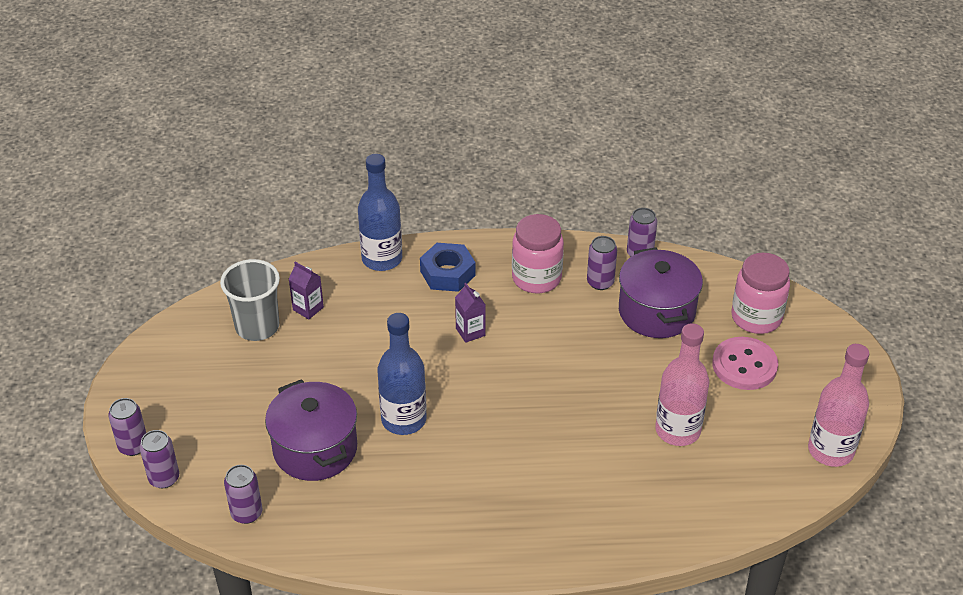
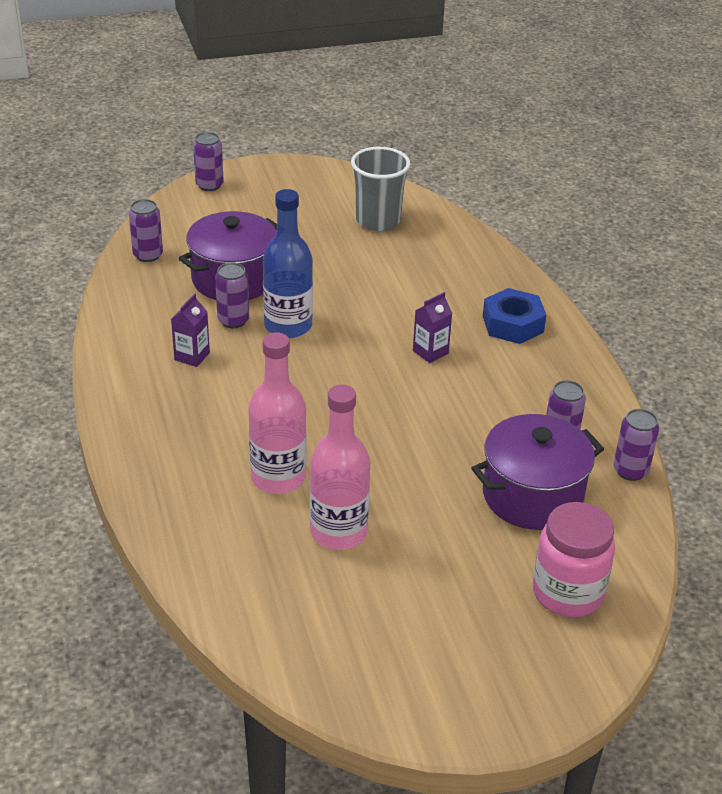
camera: 75 degrees right, 5 degrees down
purple can [140,430,179,488] -> purple can moved to [215,262,249,328]
purple carton [289,261,324,319] -> purple carton moved to [171,294,210,367]
blue bottle [358,154,402,271] -> none
pink jar [512,214,564,293] -> none
pink button [712,337,778,390] -> none
pink bottle [808,344,869,467] -> pink bottle moved to [248,332,307,494]

